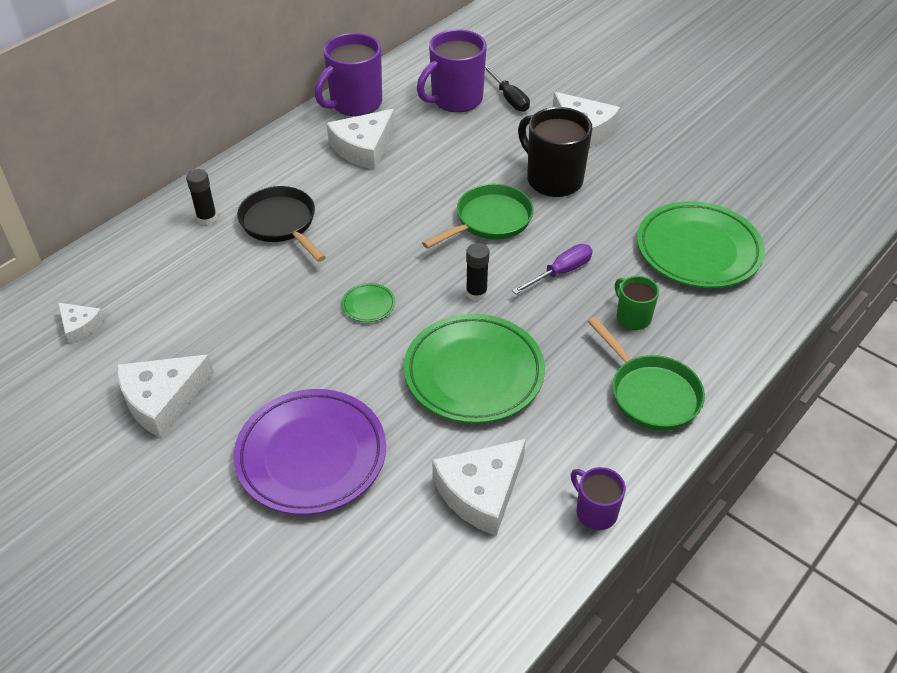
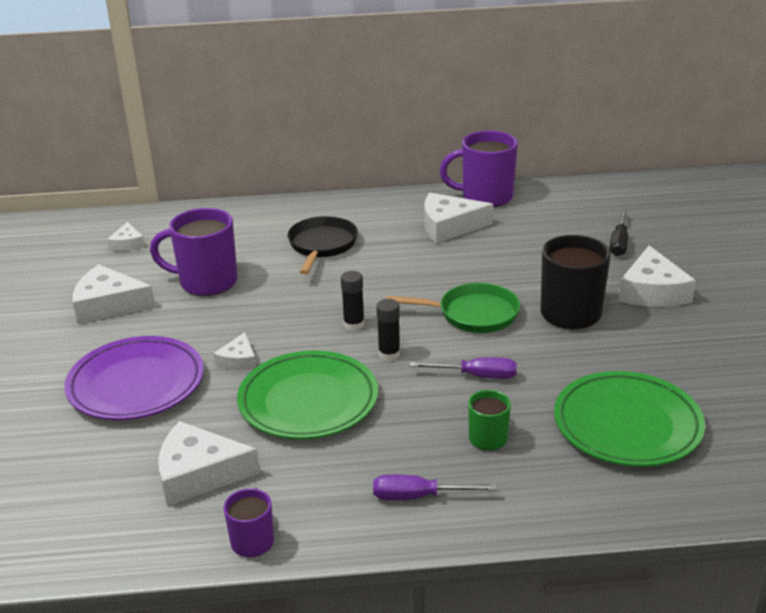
camera: 45 degrees right, 15 degrees down
black glue stick [186,169,217,225] -> black glue stick moved to [341,271,364,331]
green plate [342,283,395,322] -> none
purple mug [417,29,487,112] -> purple mug moved to [150,208,238,296]
green pan [587,317,705,431] -> purple screwdriver [373,475,498,500]
none -> white cheese [213,332,256,371]

